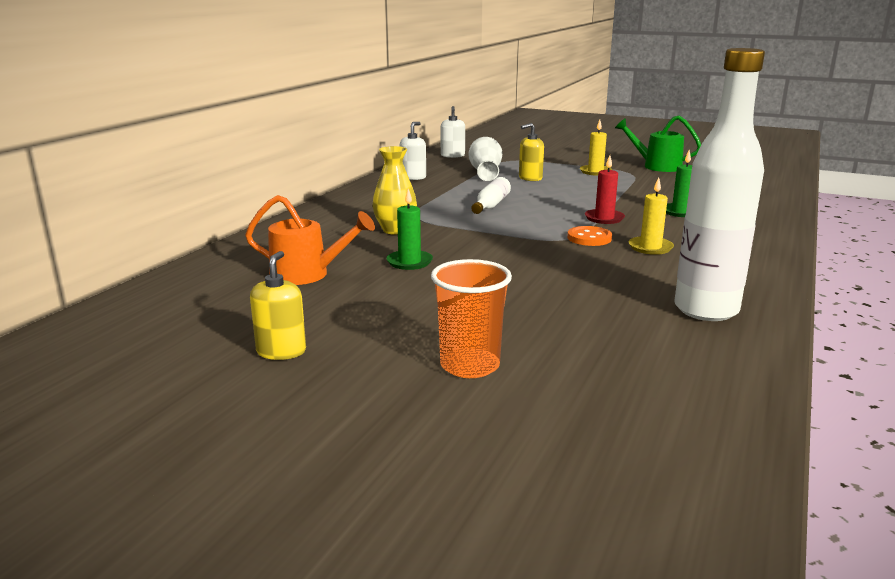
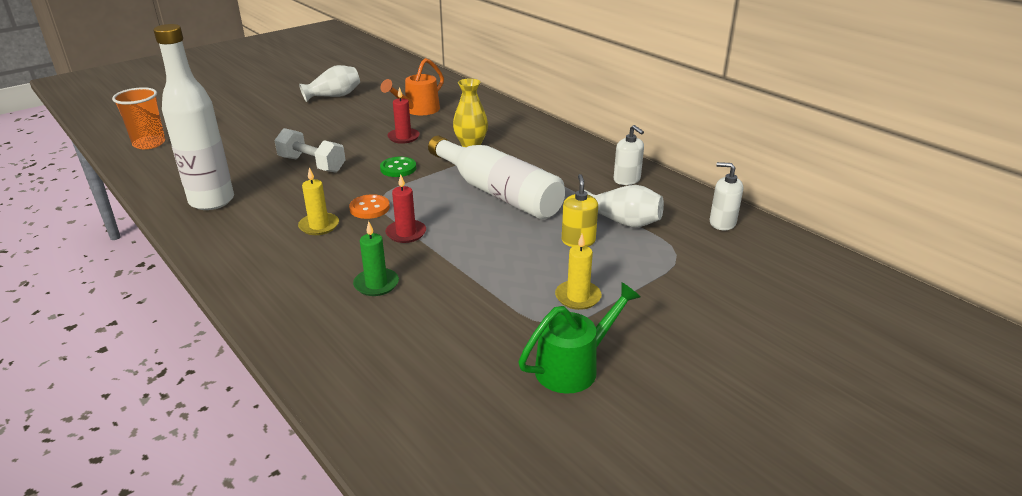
camera: 115 degrees right, 10 degrees up
yellow soap dispenser [250,251,306,360] -> white vase [299,65,360,102]
green candle [386,189,433,270] -> red candle [387,87,420,144]
orange cup [431,259,512,378] -> orange cup moved to [112,87,165,149]
white bottle [471,177,511,214] -> white bottle [428,135,565,220], size x2.10
none -> white dumbbell [274,128,345,173]
none -> green button [380,157,416,177]

